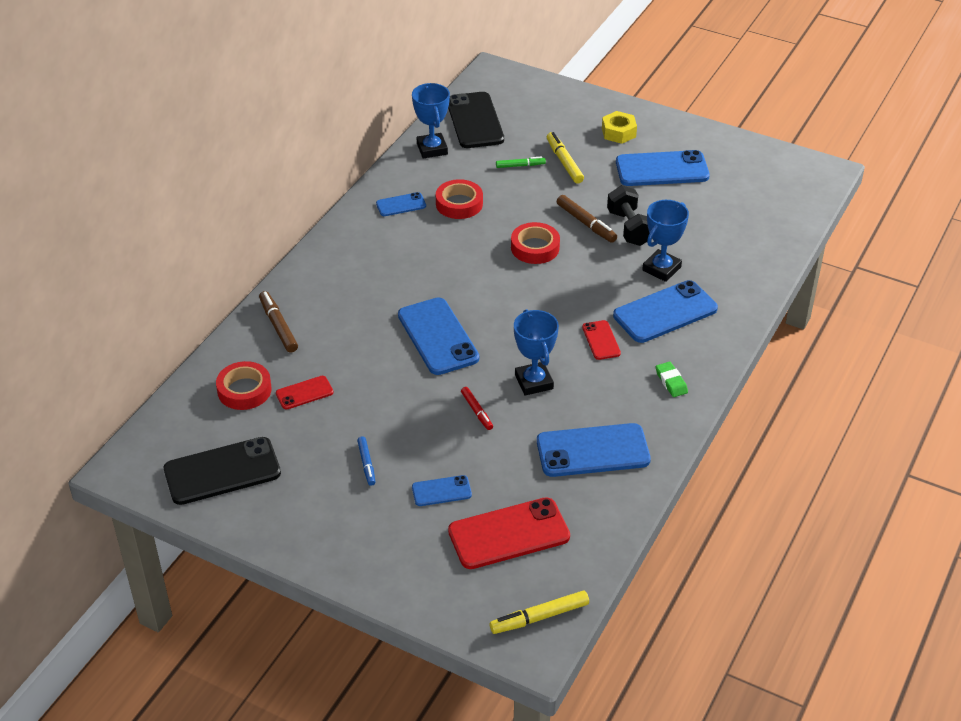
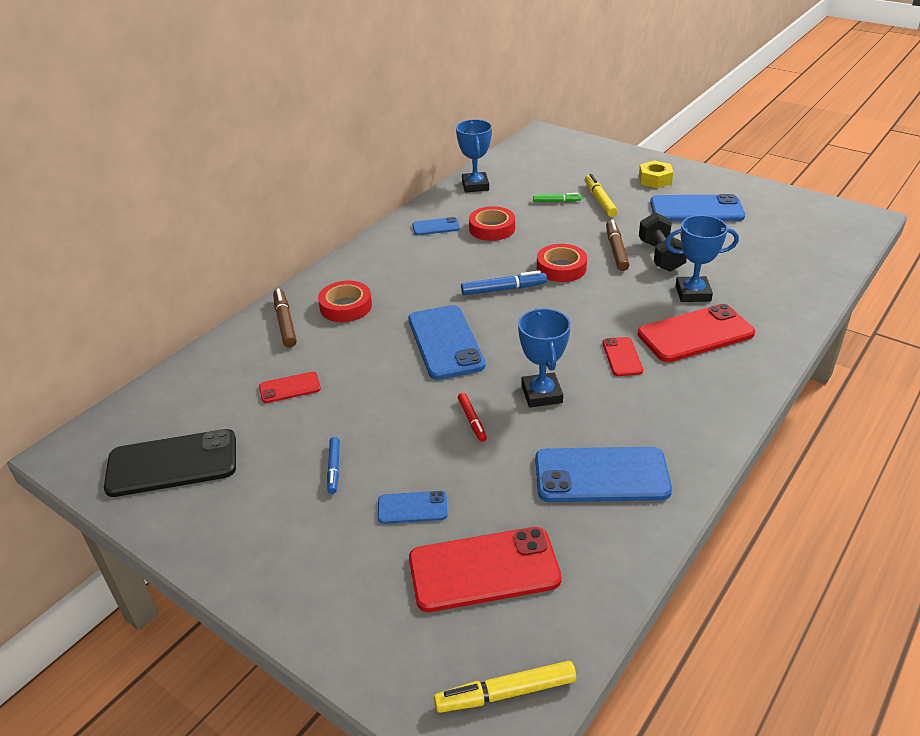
camera: 10 degrees right, 5 degrees down
red tape [216,361,272,410] -> red tape moved to [318,281,372,322]
black phone [448,92,504,148] -> none
brown marker [557,195,617,243] -> brown marker turned 150 degrees counterclockwise [606,219,629,271]
blue phone [613,280,718,343] -> red phone [637,304,755,362]
blue trophy [642,200,689,282] -> blue trophy turned 45 degrees clockwise [665,215,739,302]
green eraser [656,362,688,397] -> none
none -> blue marker [461,270,547,295]

